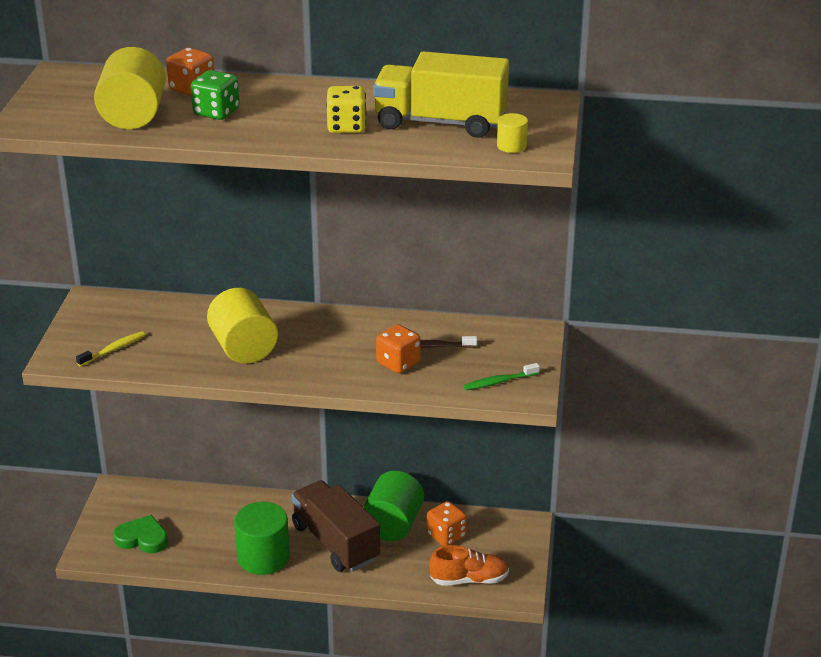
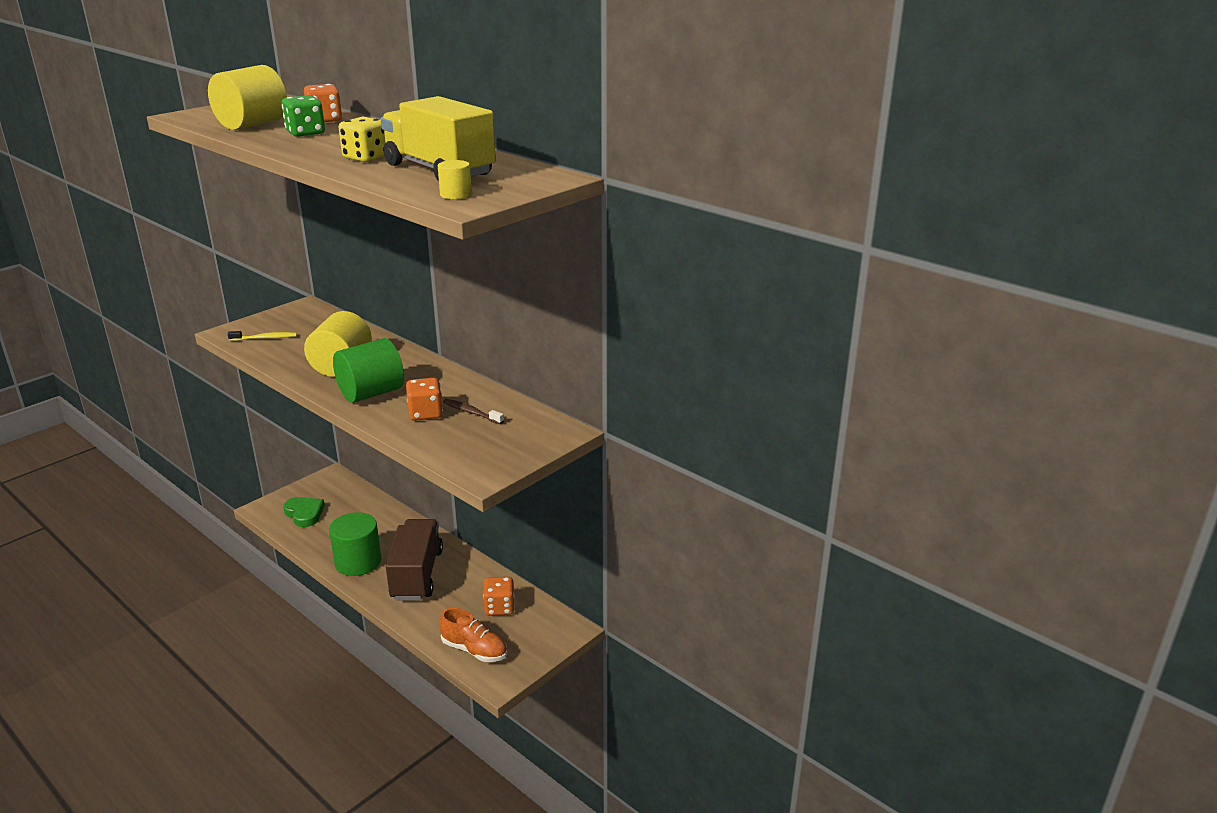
camera: 35 degrees right, 5 degrees down
green cylinder [363,471,424,541] -> green cylinder moved to [333,338,404,403]
green toothbrush [464,363,540,390] -> none

